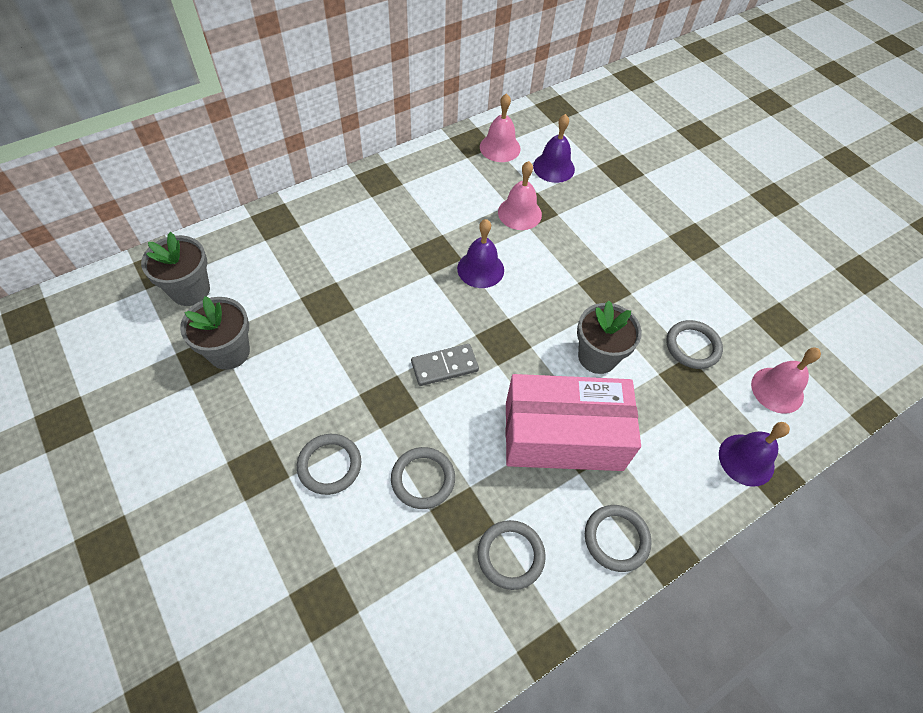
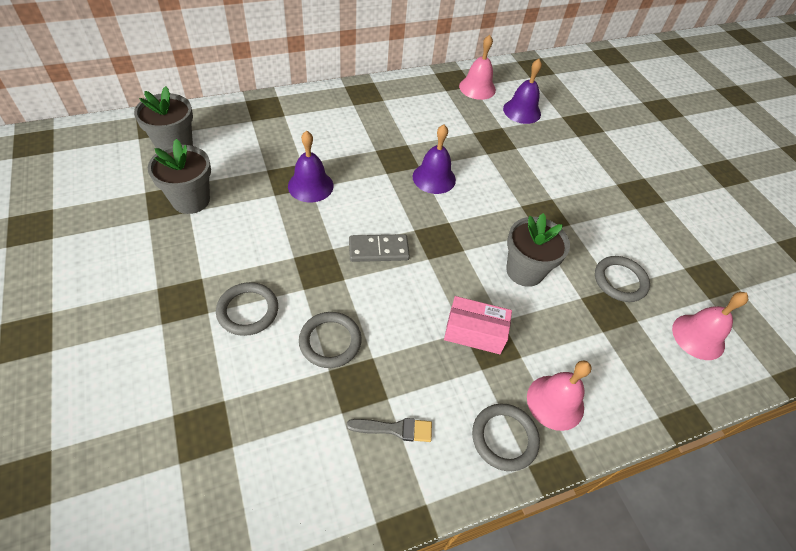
camera: 10 degrees right, 5 degrees down
grey ring [477,520,546,590] -> grey brush [346,418,432,442]
pink bell [498,161,542,230] -> pink bell moved to [527,360,591,431]
pink box [506,374,641,471] -> pink box [444,296,512,354], size x0.51
purple bell [719,422,790,487] -> purple bell moved to [288,131,333,202]

